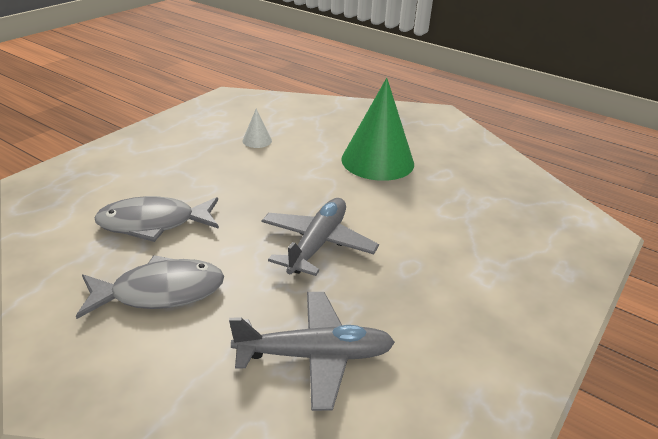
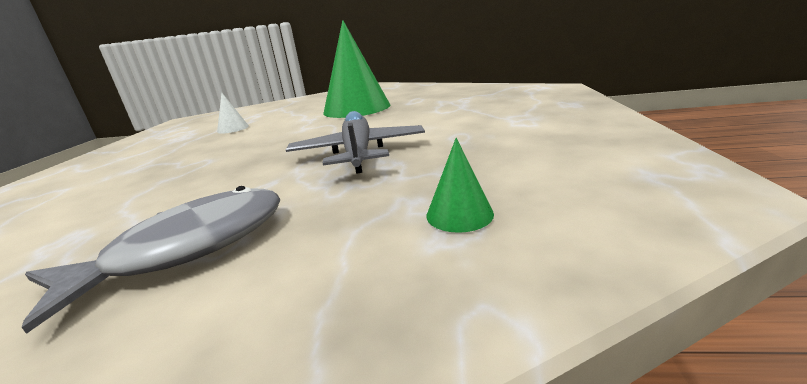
camera: 25 degrees left, 10 degrees down
grey fish [94,196,219,242] -> none
grey plane [229,292,395,411] -> green cone [427,138,494,233]

